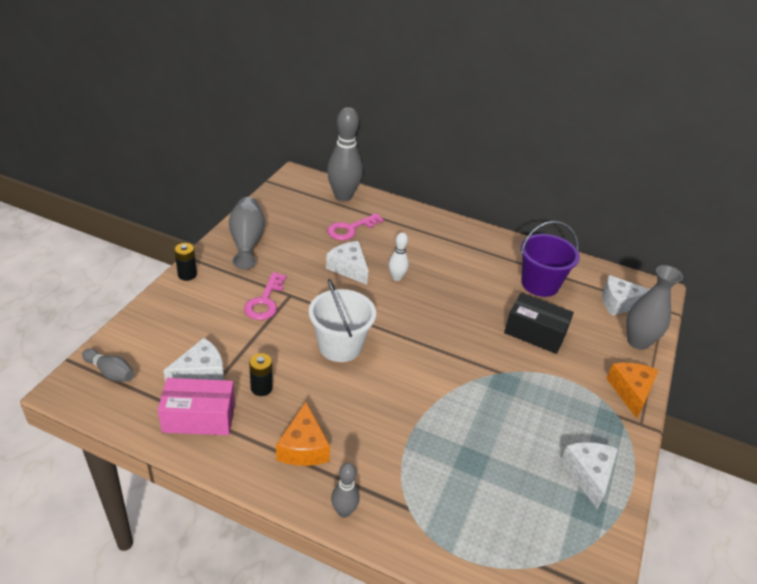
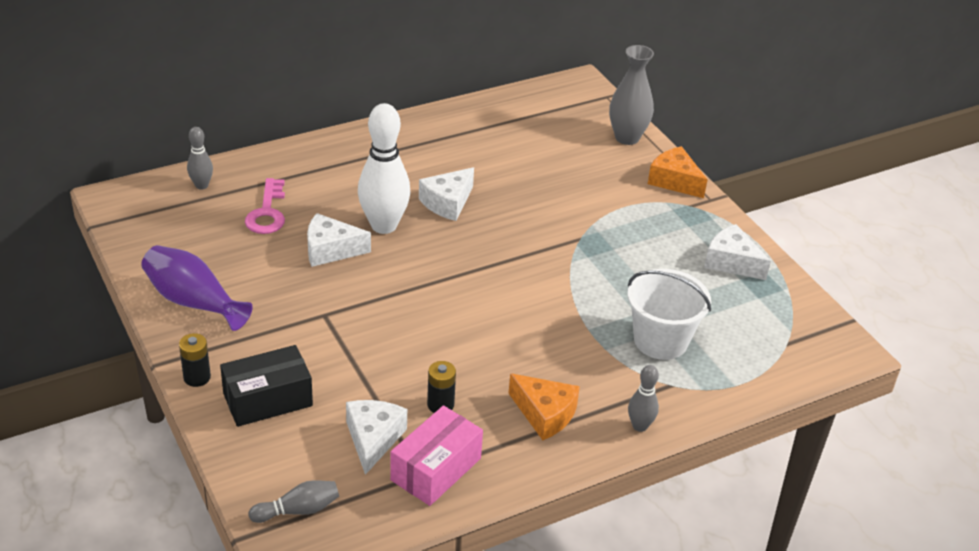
camera: 50 degrees left, 0 degrees up
grey vase [229,197,265,270] -> purple vase [141,245,253,331]
pink key [244,272,286,320] -> none
white bucket [309,279,376,362] -> white bucket moved to [627,269,711,360]
grey bowling pin [327,107,363,202] -> grey bowling pin [187,127,213,190], size x0.50
white bowling pin [389,232,409,281] -> white bowling pin [358,103,411,234], size x2.00
black box [504,292,574,354] -> black box moved to [220,345,313,427]
purple bucket [521,221,580,297] -> none
white cheese [602,275,650,316] -> white cheese moved to [419,167,474,221]

